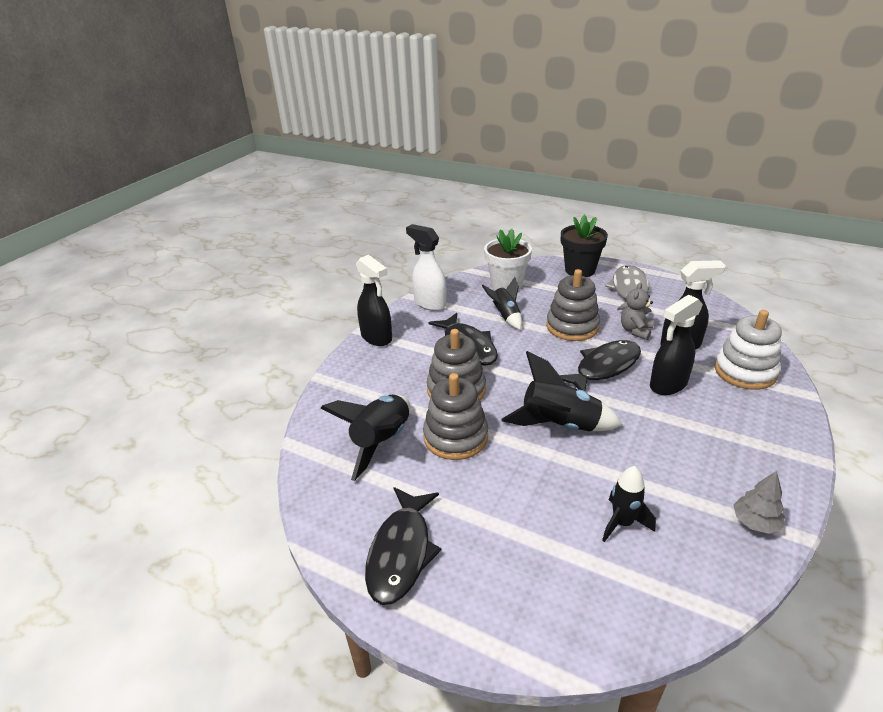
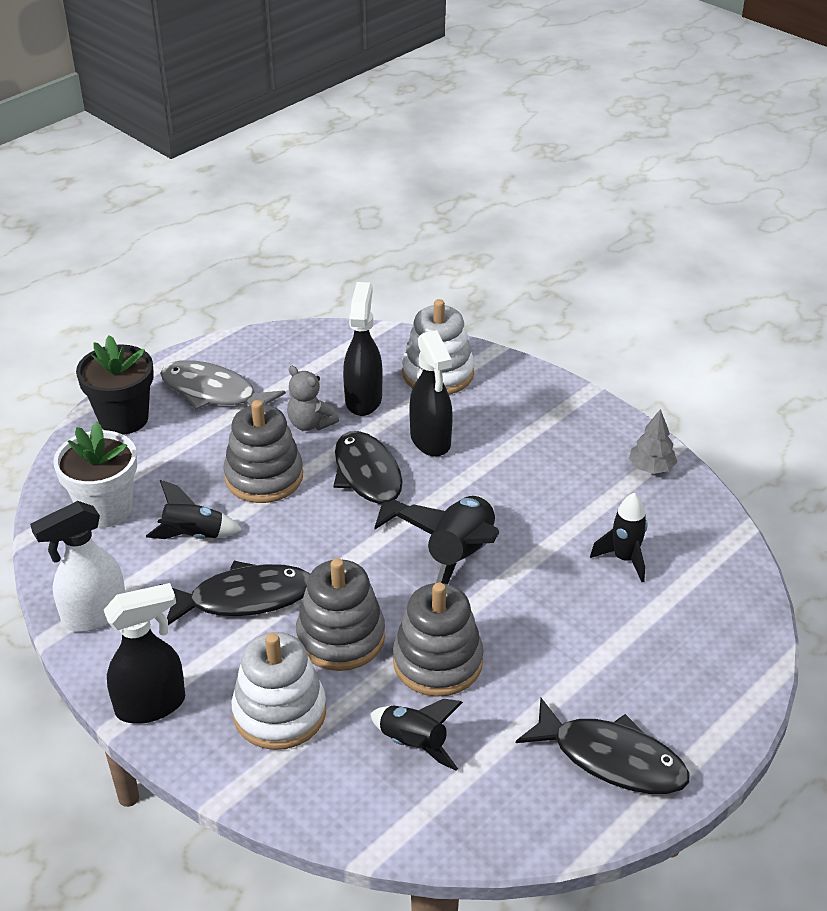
camera: 75 degrees left, 5 degrees up
black rocket [320,395,410,481] -> black rocket [370,699,463,771], size x0.62
none -> white stacking toy [231,632,326,750]

